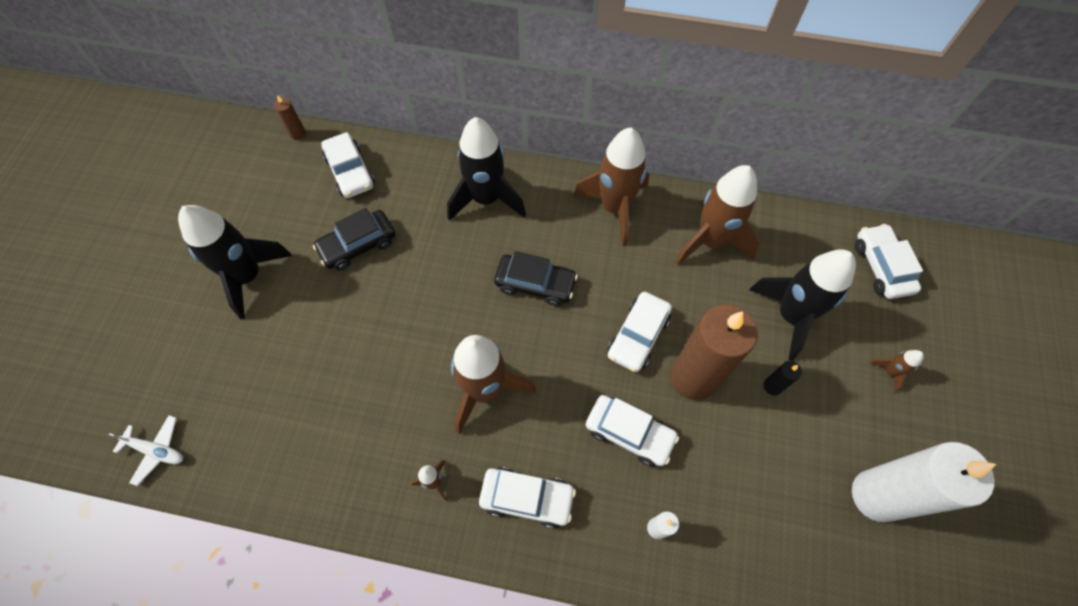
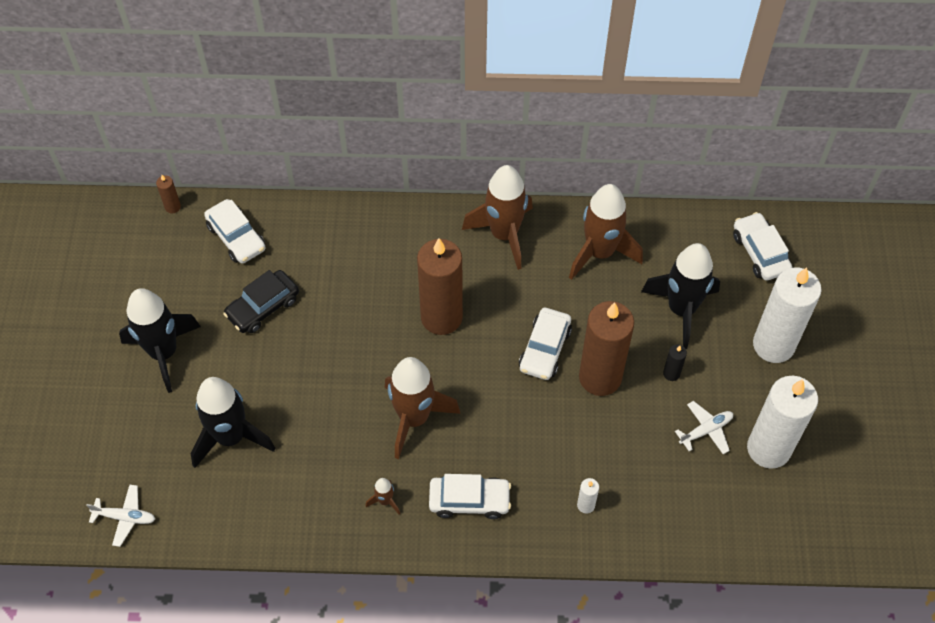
camera: 10 degrees left, 5 degrees down
black rocket [447,117,526,221] -> black rocket moved to [191,377,276,468]
black car [494,251,578,306] -> brown candle [417,238,463,335]
white car [586,395,679,467] -> none
brown rocket [869,350,924,393] -> white candle [753,268,822,363]
none -> white plane [675,401,733,454]

